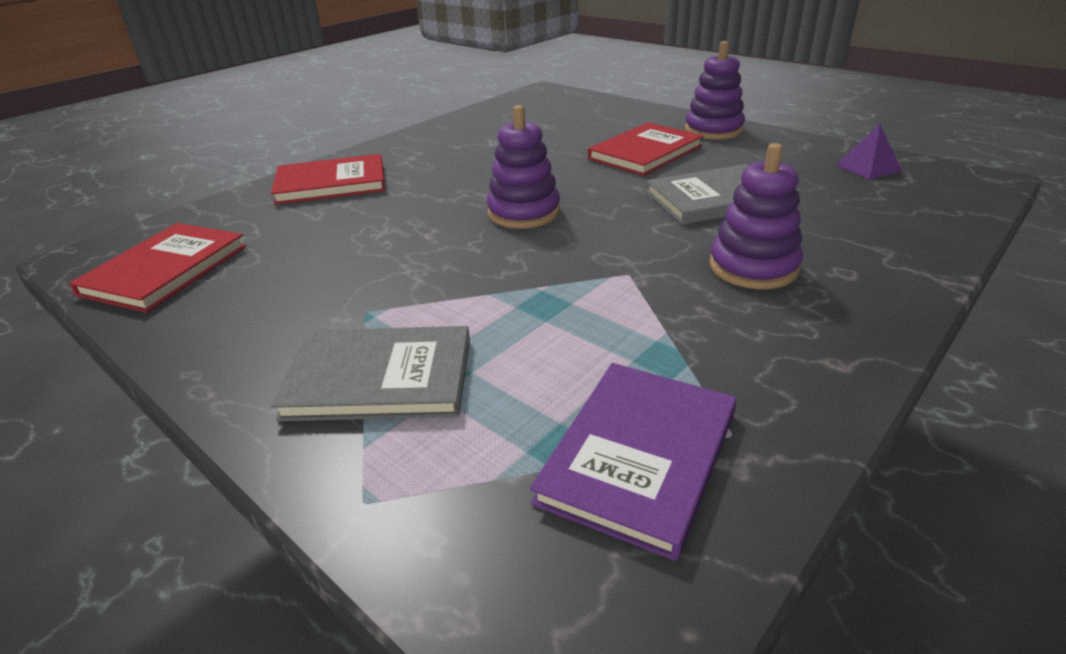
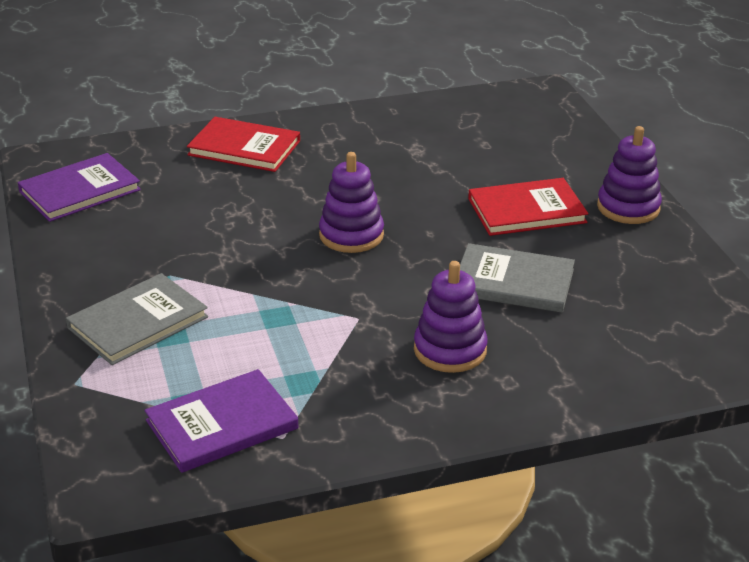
camera: 30 degrees right, 0 degrees up
red book [69,223,247,312] -> purple book [18,153,141,222]
grey book [271,326,470,421] -> grey book turned 75 degrees counterclockwise [66,273,208,365]
purple pyramid [836,124,902,180] -> none

